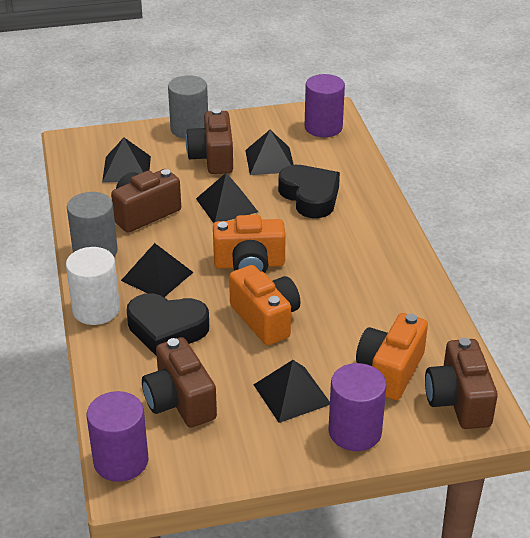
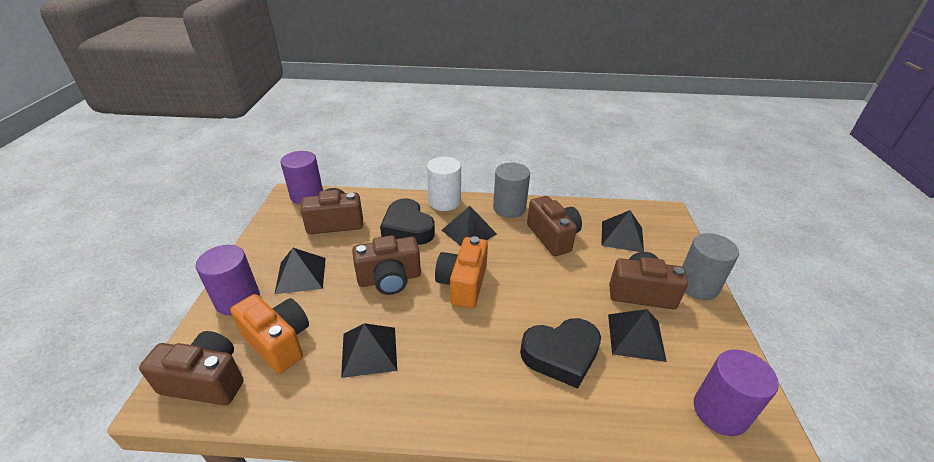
camera: 105 degrees right, 0 degrees up
black heart [127,293,209,356] -> black heart turned 60 degrees counterclockwise [380,199,435,245]
black pyramid [196,173,258,223] -> black pyramid moved to [341,323,397,378]
orange camera [229,265,300,345] -> brown camera [352,235,421,295]

